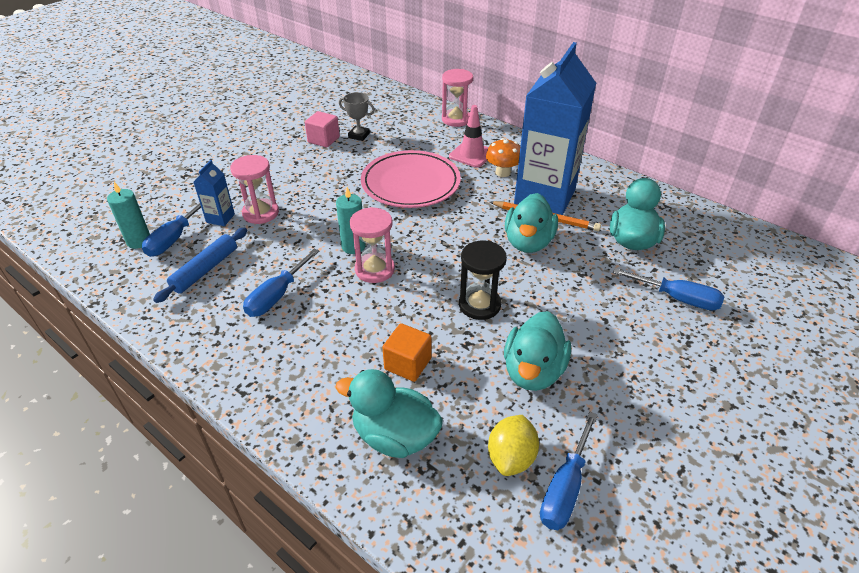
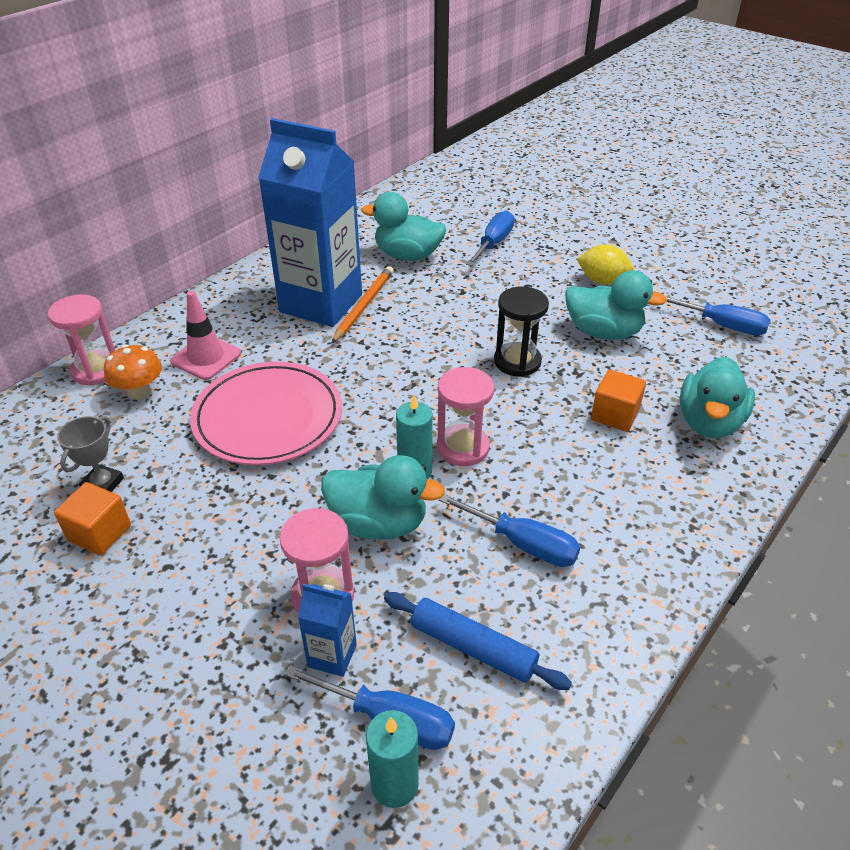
camera: 90 degrees left, 0 degrees up
pink cube [305,111,340,148] -> orange cube [54,482,131,556]
orange mushroom [486,138,520,177] -> orange mushroom moved to [104,344,162,400]
yellow lemon [488,415,539,476] -> yellow lemon moved to [577,244,633,285]
turquoise duck [505,193,558,253] -> turquoise duck moved to [321,455,445,540]

